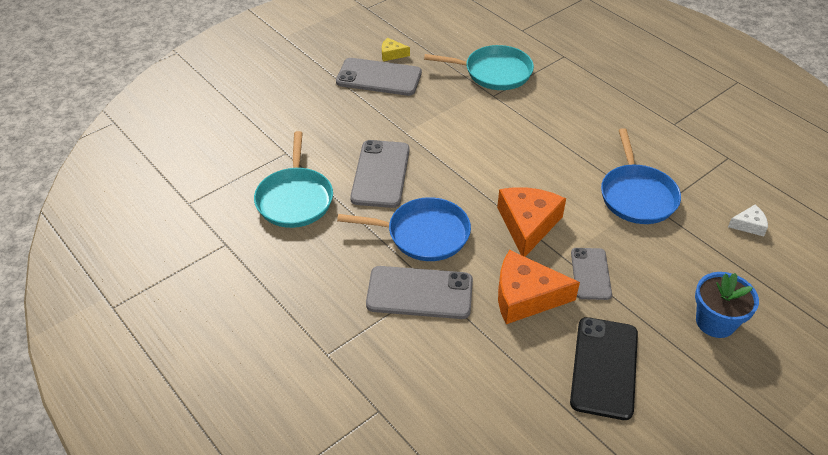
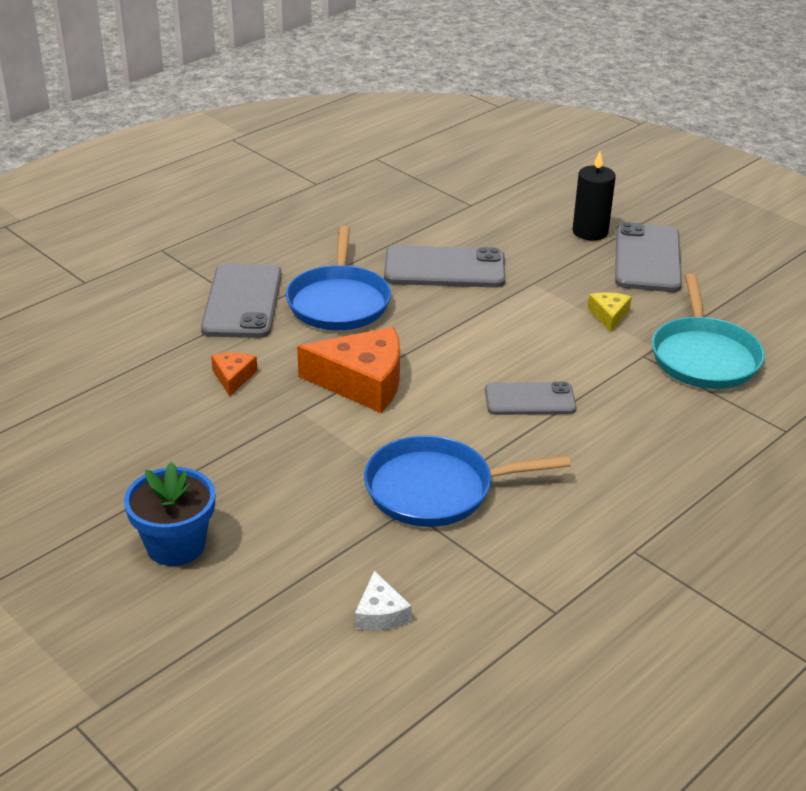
camera: 85 degrees right, 10 degrees down
turquoise pan [254,131,333,228] -> none
yellow cheese [382,38,410,61] -> yellow cheese moved to [588,292,632,332]
orange cheese [498,250,580,324] -> orange cheese [211,352,258,396], size x0.48
black phone [570,317,638,420] -> none
grey phone [571,248,612,300] -> grey phone moved to [485,382,576,415]
none -> black candle [572,151,616,241]

